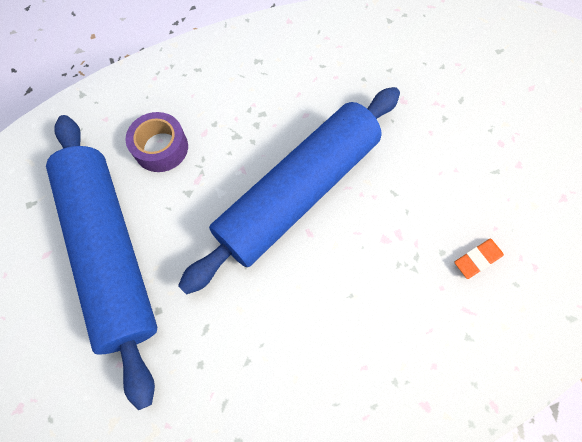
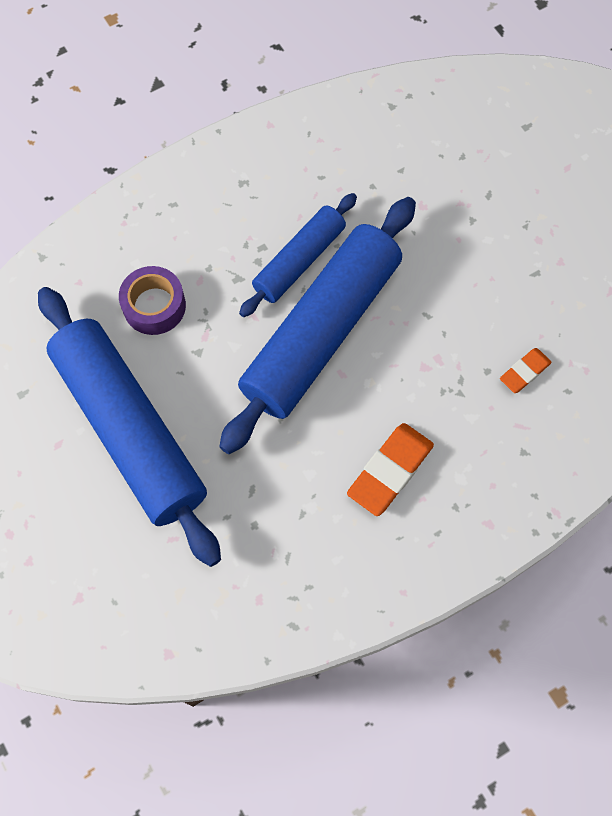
camera: 10 degrees left, 0 degrees up
none -> blue rolling pin [239,193,357,317]
none -> orange eraser [347,423,434,516]

